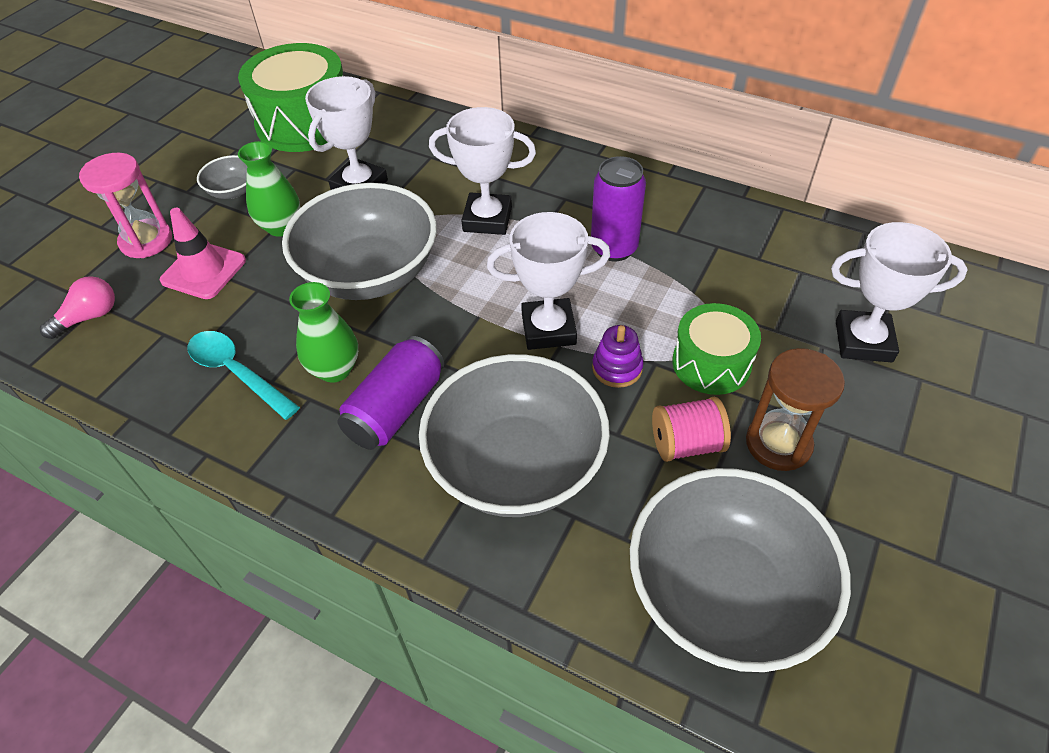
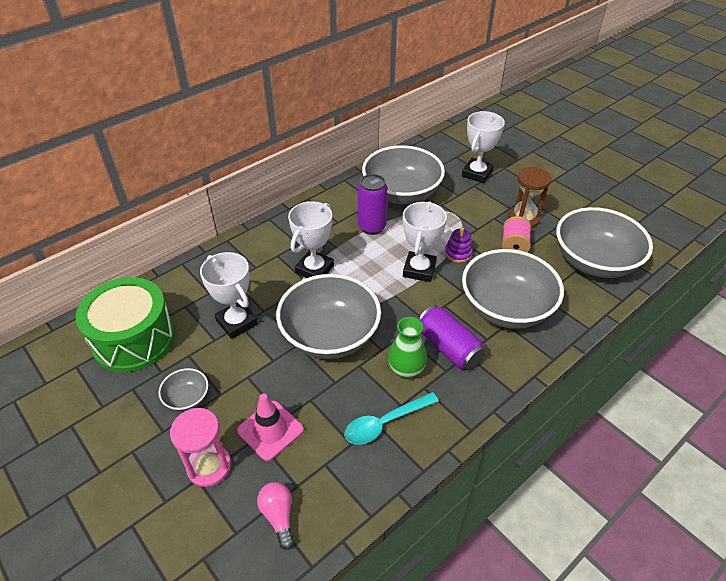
camera: 70 degrees left, 5 degrees down
green vase [238,141,300,237] -> none
green drum [672,303,761,395] -> none
none -> grey bowl [362,145,445,204]

